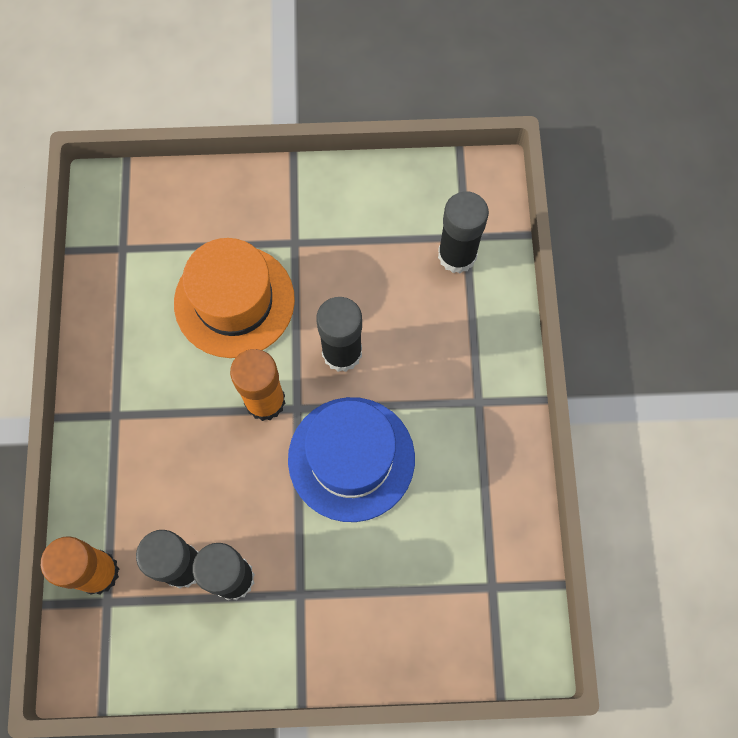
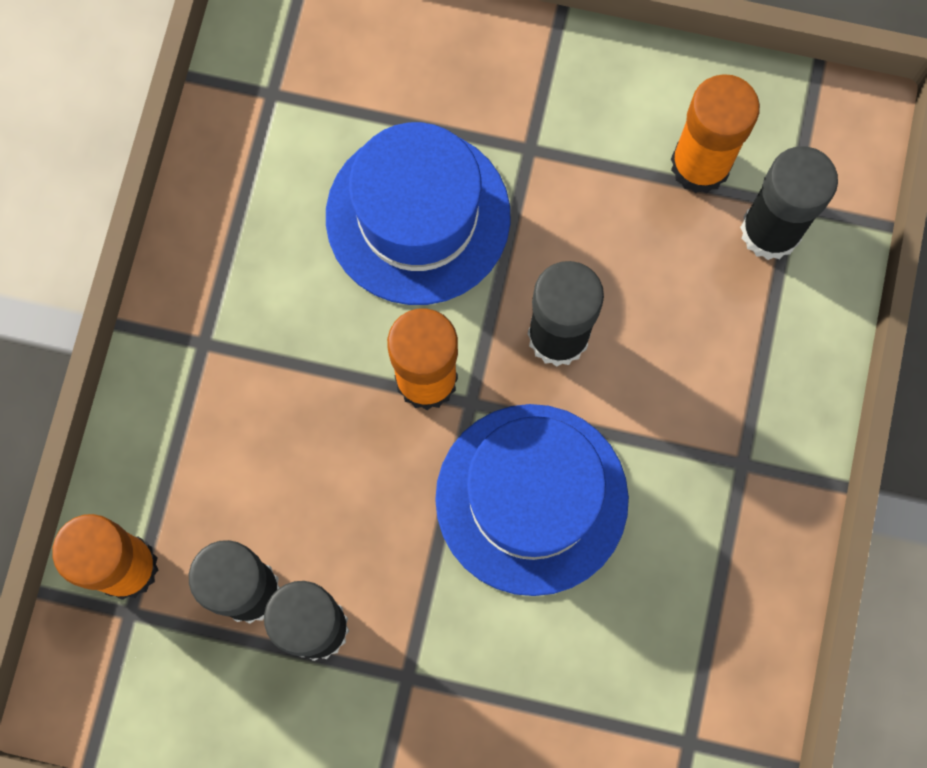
camera: 15 degrees right, 5 degrees up
orange hat [174,238,295,358] -> blue hat [326,122,511,305]
none -> orange glue stick [671,74,760,193]

